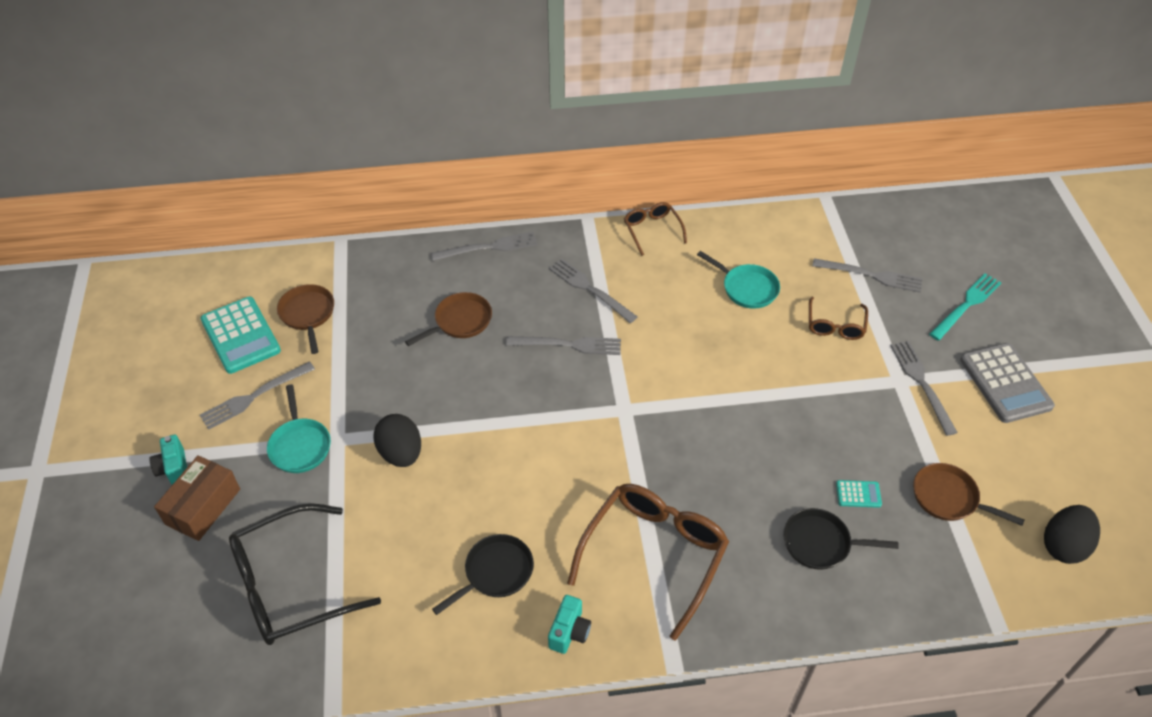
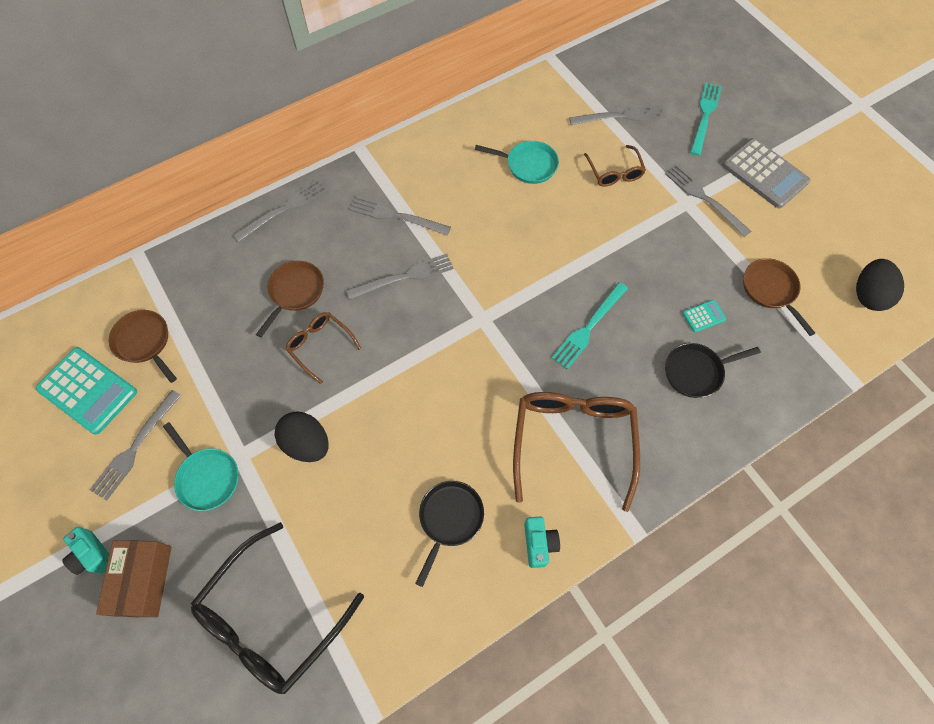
camera: 25 degrees left, 15 degrees up
brown glasses [624,202,687,256] -> brown glasses moved to [285,312,362,384]
brown pan [913,463,1025,526] -> brown pan turned 60 degrees clockwise [743,258,815,336]
none -> turquoise fork [552,282,628,370]

